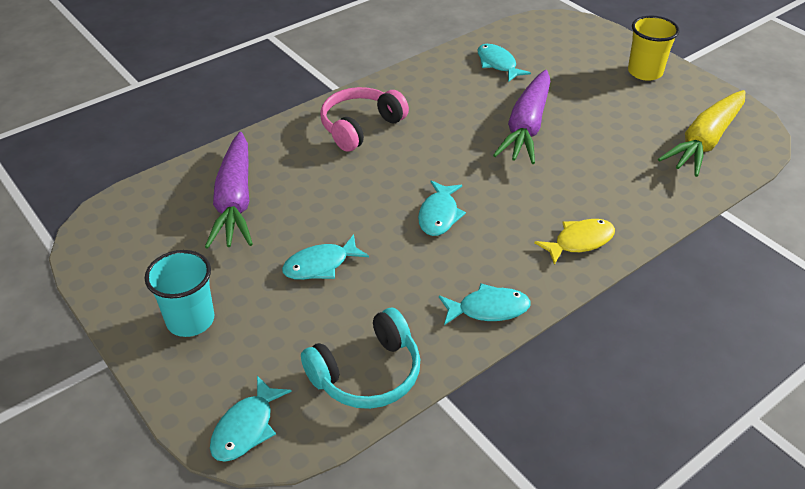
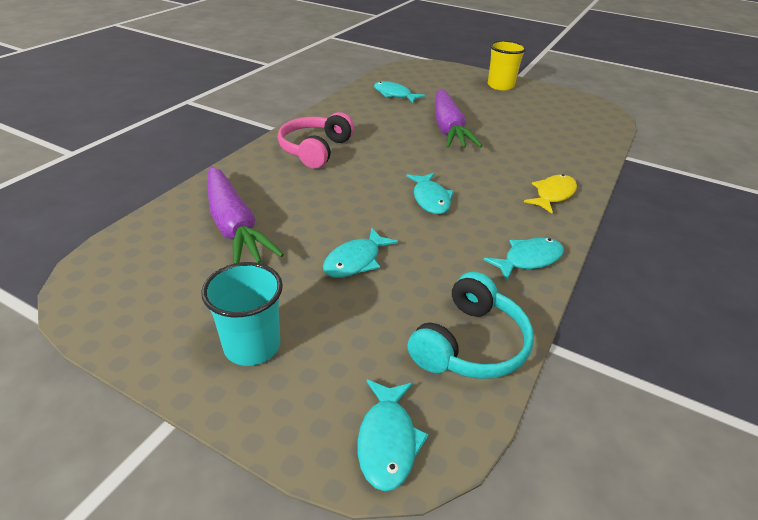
camera: 25 degrees left, 5 degrees down
yellow carrot [658,90,745,177] -> none

